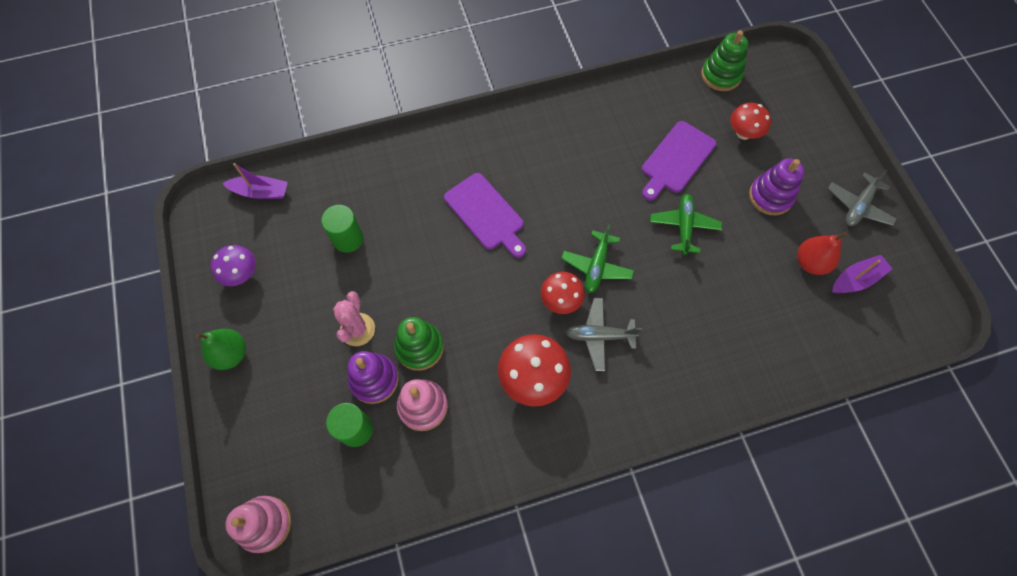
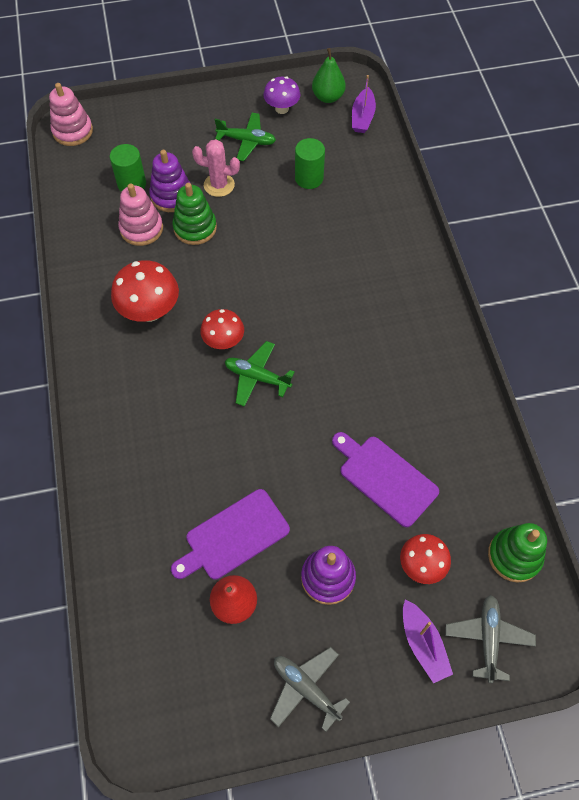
camera: 95 degrees right, 5 degrees down
green pear [195,329,246,370] -> green pear moved to [312,48,346,103]
purple cutting board [444,173,526,258] -> purple cutting board moved to [171,489,290,580]
grey plane [565,298,642,371] -> grey plane moved to [445,595,536,683]
green plane [650,194,722,255] -> green plane moved to [215,113,276,161]
purple boat [832,255,892,293] -> purple boat moved to [403,600,453,683]

